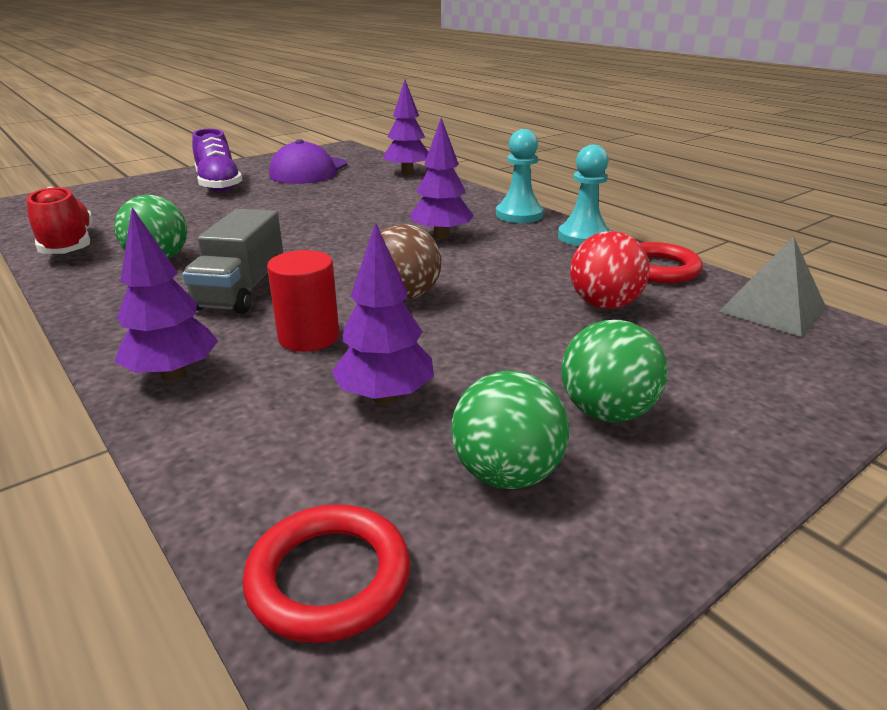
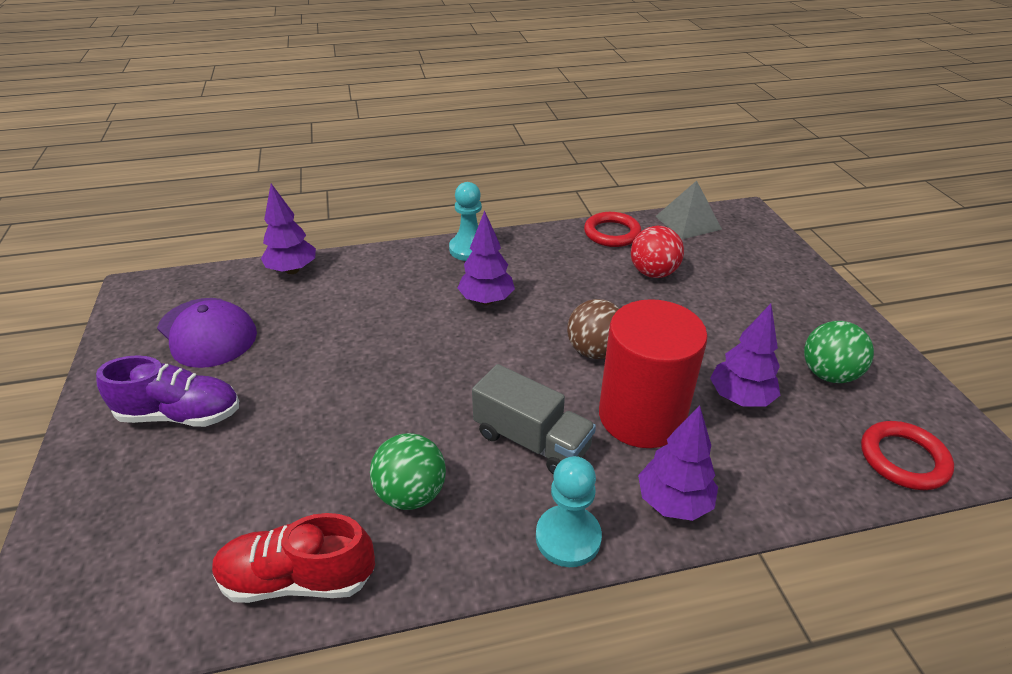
camera: 65 degrees left, 10 degrees up
red cylinder [267,250,339,352] -> red cylinder [599,299,708,448], size x1.79
turquoise pawn [558,145,610,246] -> turquoise pawn moved to [536,456,602,567]
green ball [561,320,668,422] -> none

